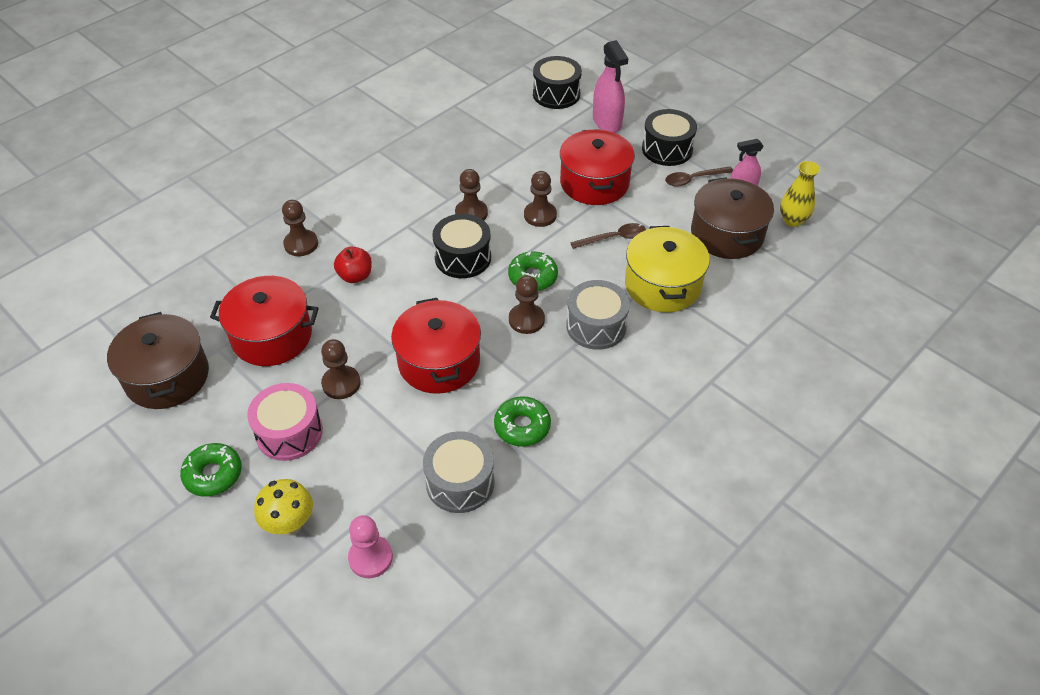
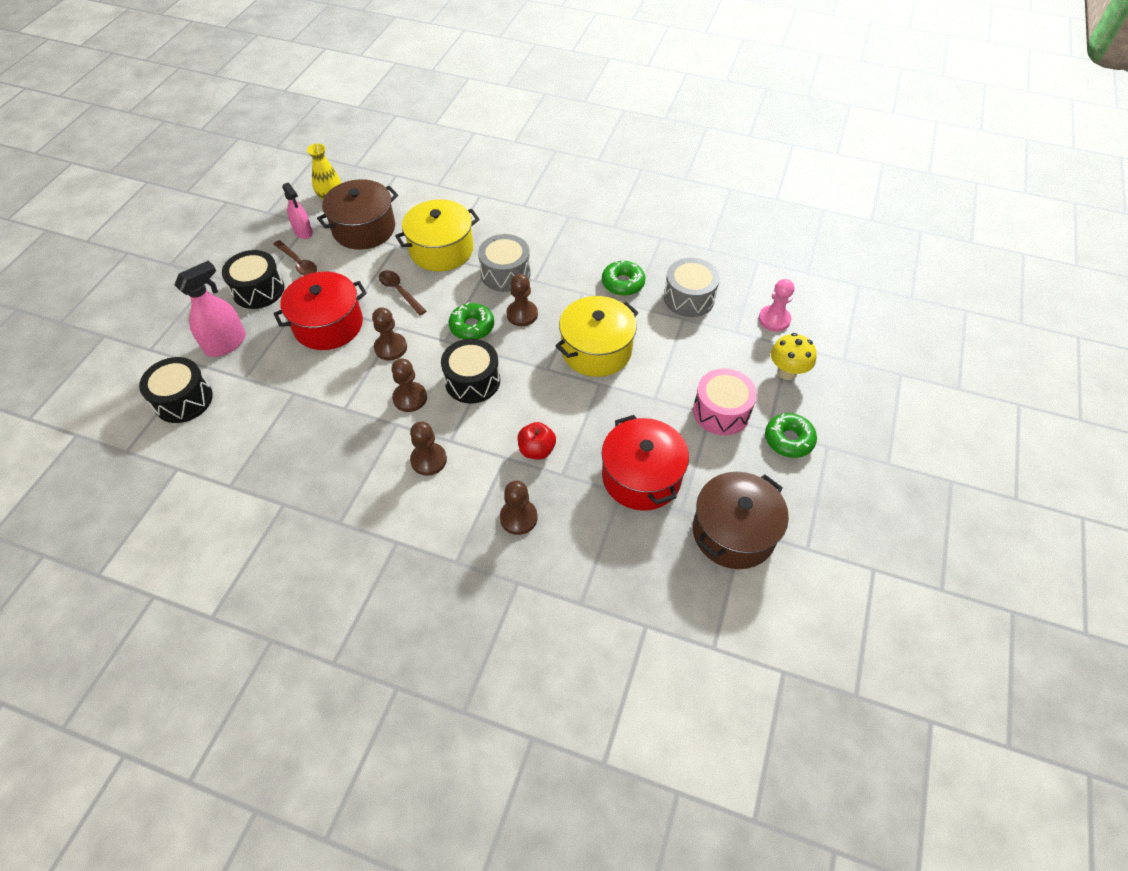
camera: 115 degrees left, 5 degrees up
brown pawn [321,339,361,399] -> brown pawn moved to [410,422,447,476]
red pot [391,298,481,394] -> yellow pot [556,296,639,377]

